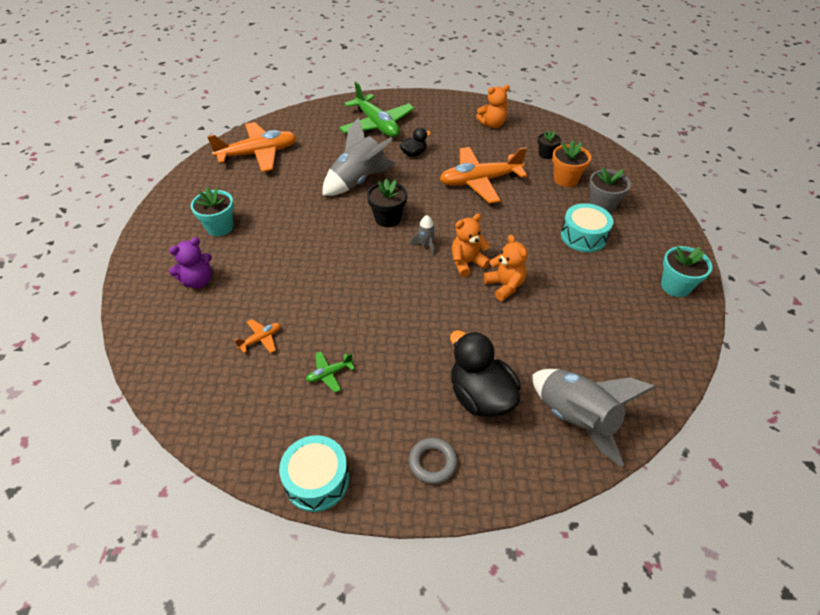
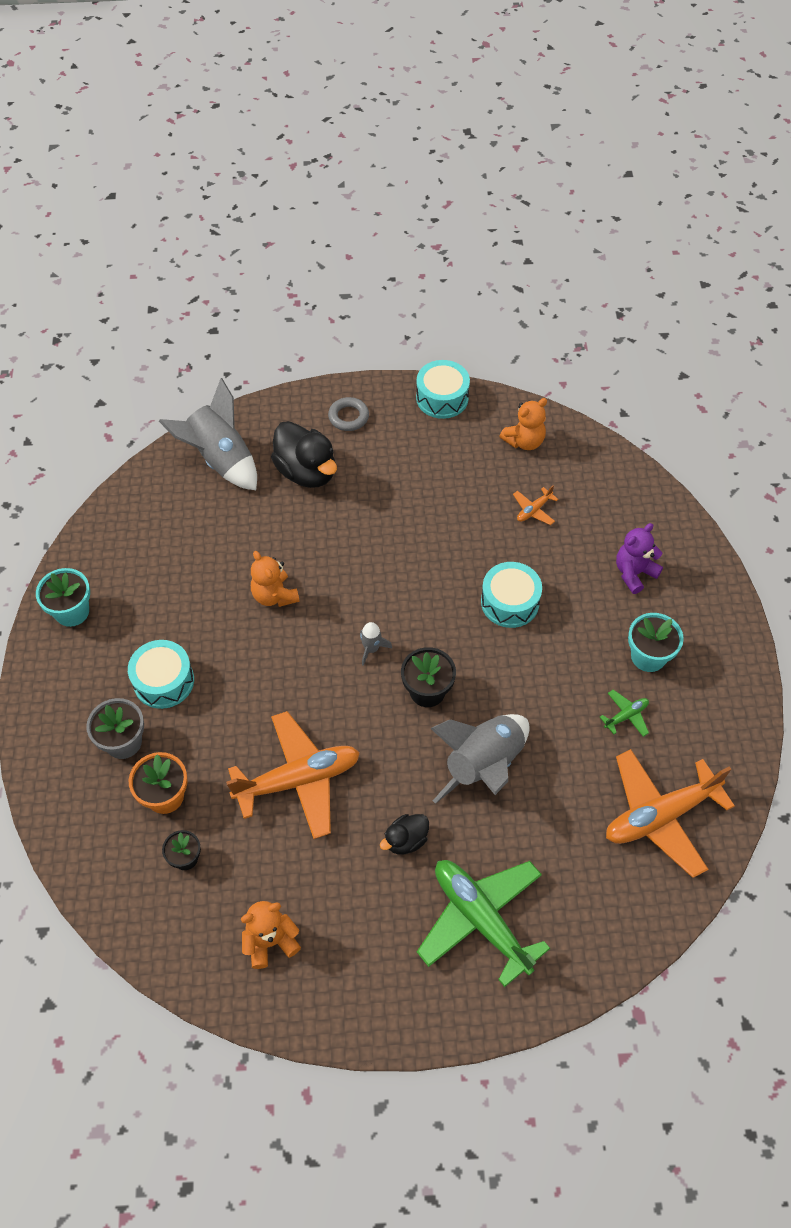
camera: 175 degrees right, 10 degrees up
green plane [306,351,355,393] -> green plane moved to [600,690,649,737]
orange teddy bear [452,214,490,277] -> orange teddy bear moved to [499,398,547,450]
none -> turquoise drum [481,562,542,628]

